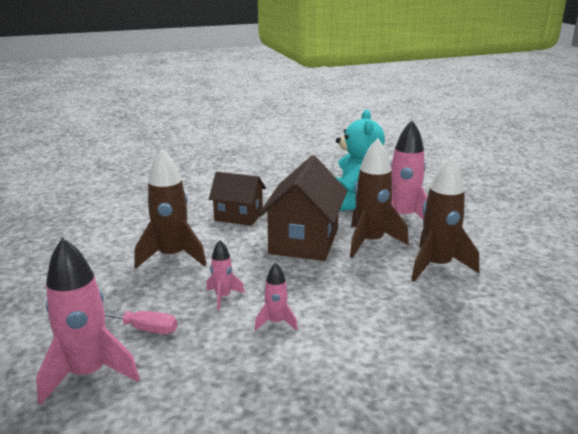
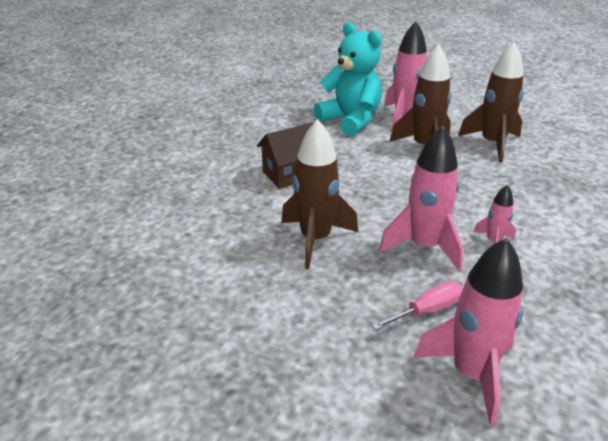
camera: 45 degrees left, 10 degrees up
pink rocket [206,240,245,310] -> pink rocket [379,126,464,272], size x1.96
brown house [258,155,347,261] -> none

